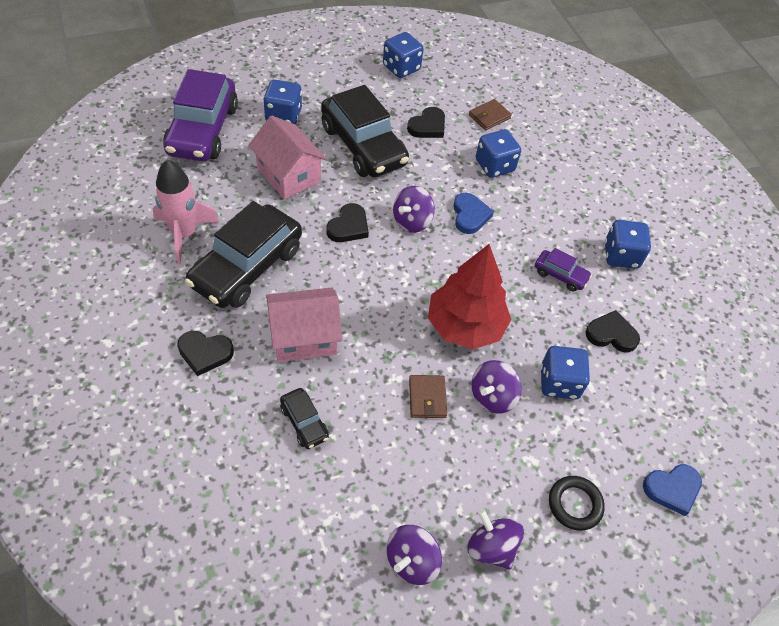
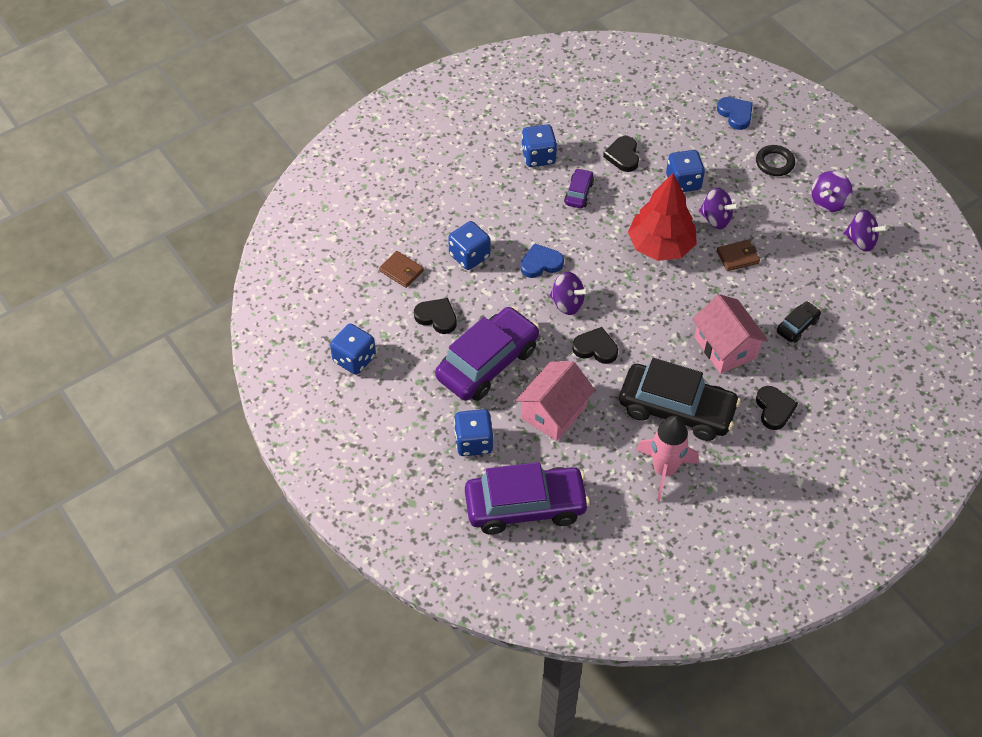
camera: 100 degrees left, 0 degrees up
black car [321,85,409,177] -> purple car [435,306,540,401]

